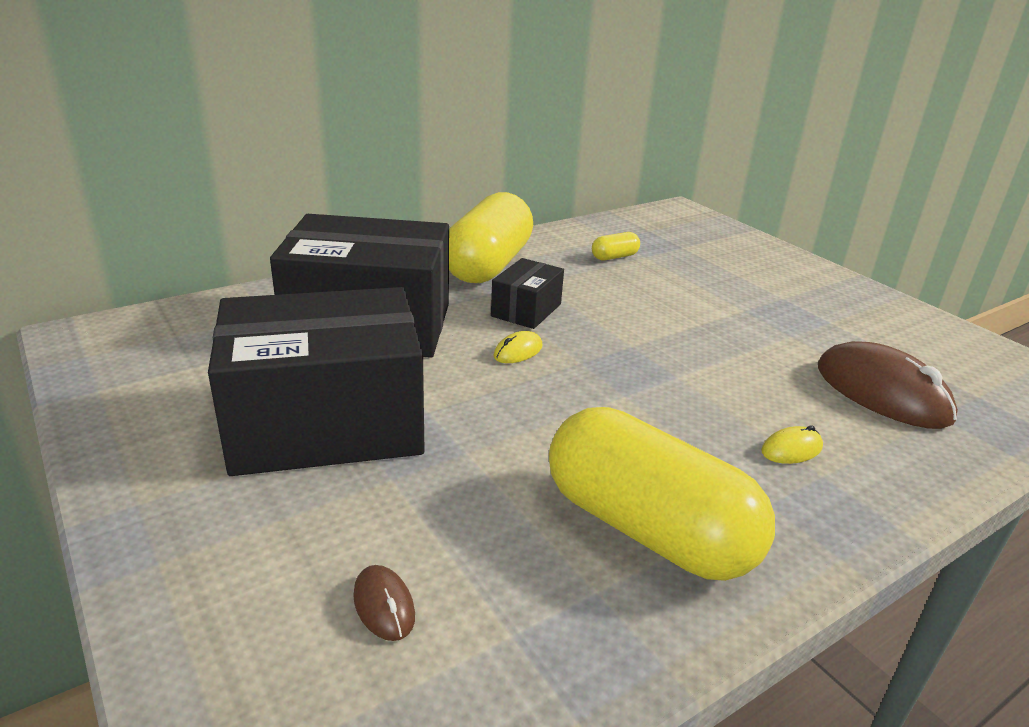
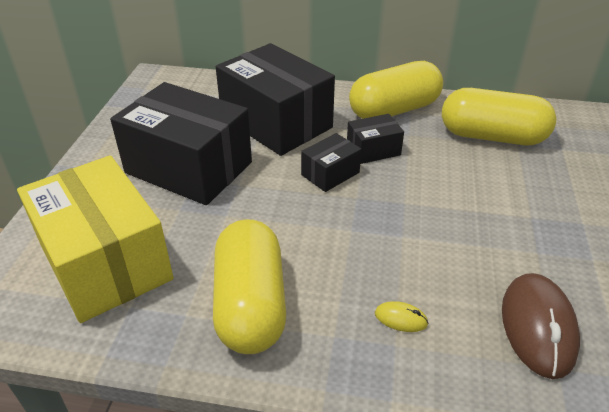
camera: 45 degrees right, 10 degrees up
brown mouse [353,565,415,641] -> yellow box [17,155,174,323]
yellow mouse [493,331,543,363] -> black box [301,133,361,192]
yellow capsule [592,232,640,260] -> yellow capsule [442,88,556,145], size x2.48

